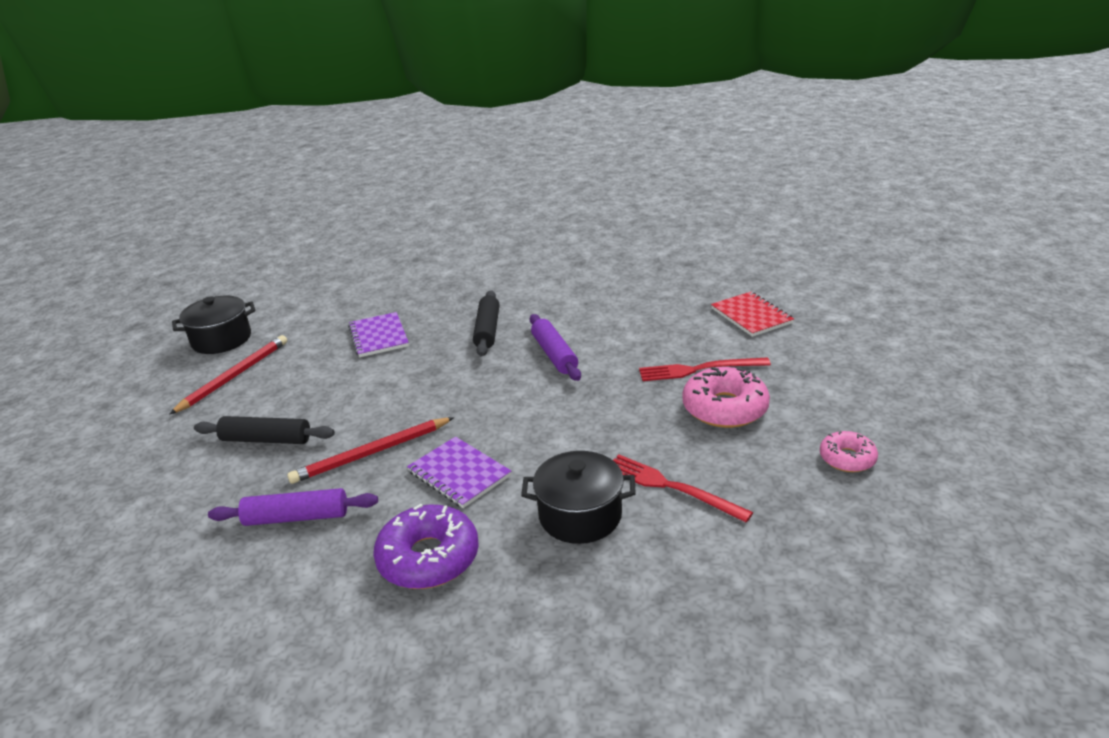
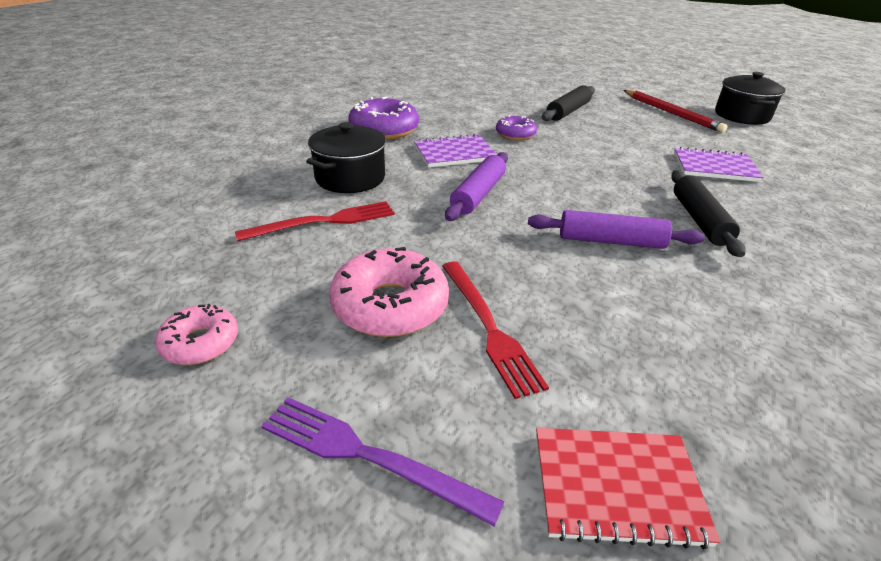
camera: 115 degrees right, 5 degrees up
purple rolling pin [208,488,378,526] -> purple rolling pin moved to [445,152,508,221]
red pencil [287,417,454,484] -> purple donut [496,115,537,140]
black rolling pin [473,290,499,356] -> black rolling pin turned 60 degrees clockwise [671,170,746,257]
red fork [639,357,771,381] -> red fork turned 135 degrees clockwise [442,261,549,399]
none -> purple fork [262,397,504,526]

